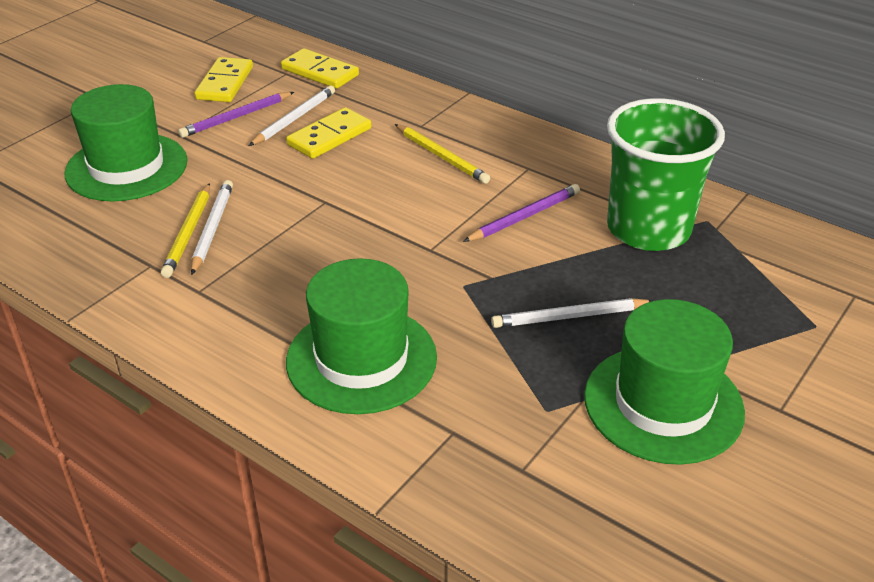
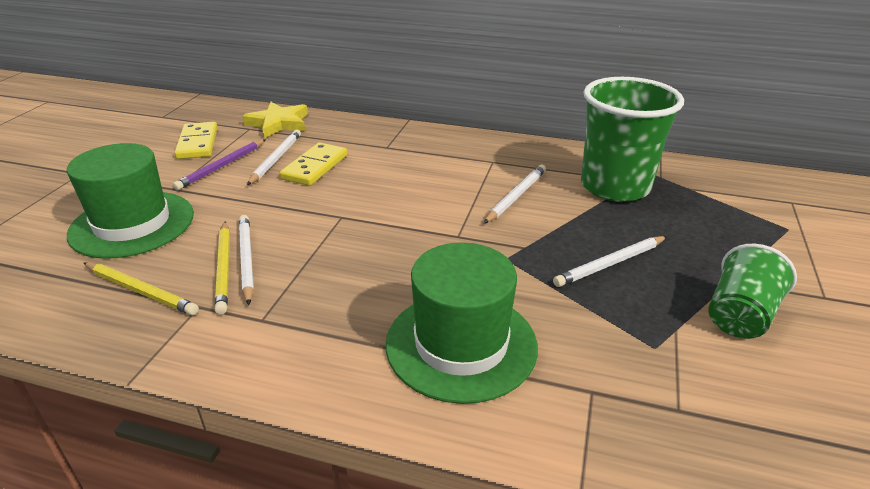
camera: 20 degrees left, 5 degrees down
yellow domino [281,48,359,89] -> yellow star [242,102,308,138]
yellow pencil [395,124,490,184] -> yellow pencil moved to [84,262,199,315]
purple pencil [463,184,580,242] -> white pencil [484,165,546,223]
green hat [584,299,745,465] -> green cup [708,244,797,339]

